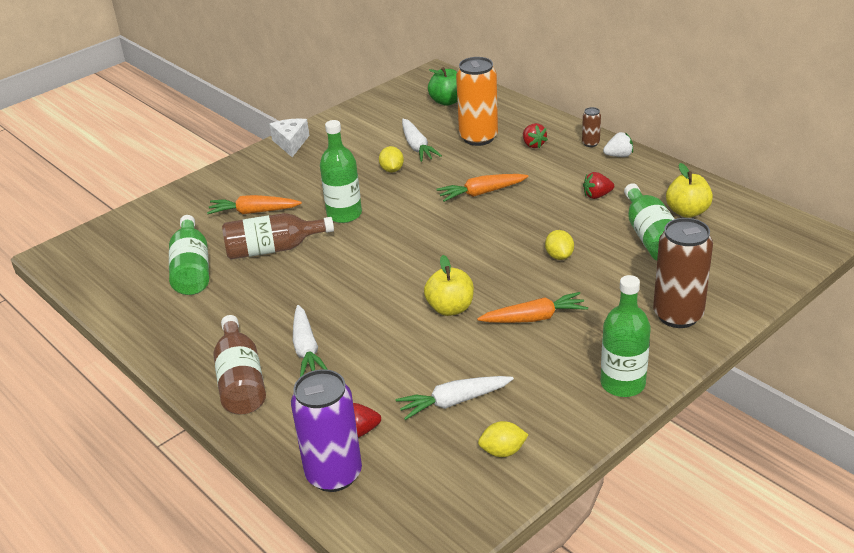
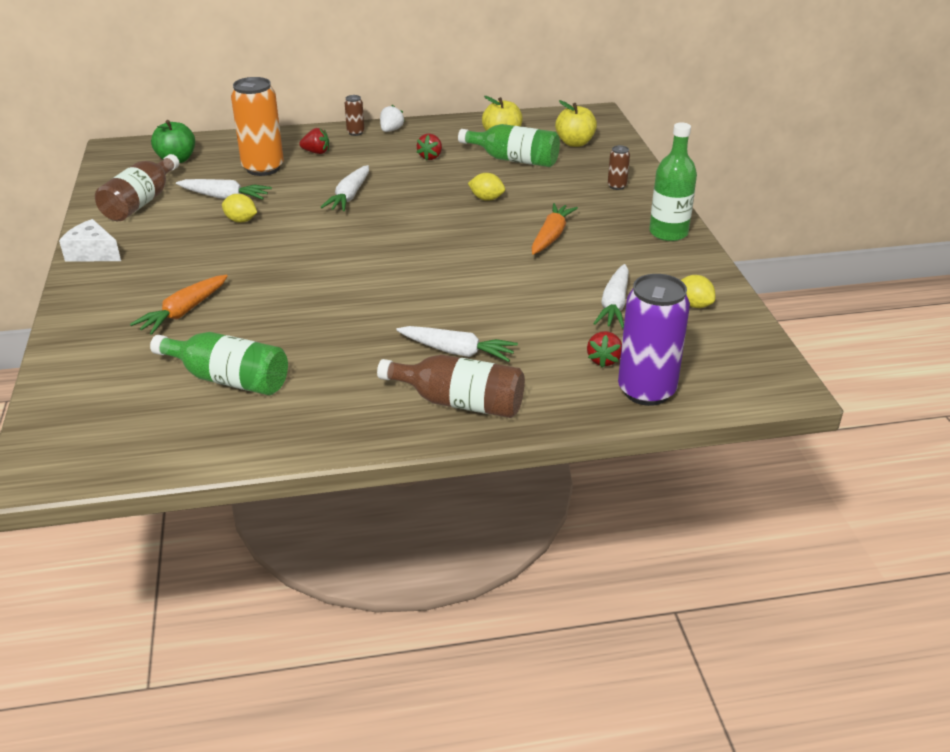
camera: 60 degrees left, 0 degrees up
brown bottle [222,213,334,260] -> brown bottle moved to [95,154,179,221]
green bottle [320,120,362,223] -> none
yellow apple [424,255,474,316] -> yellow apple moved to [555,100,597,147]
orange carrot [436,174,528,202] -> white carrot [320,165,369,211]
yellow lemon [478,421,528,457] -> yellow lemon turned 60 degrees counterclockwise [681,275,715,308]
brown can [653,218,713,328] -> brown can [608,145,630,190], size x0.45

